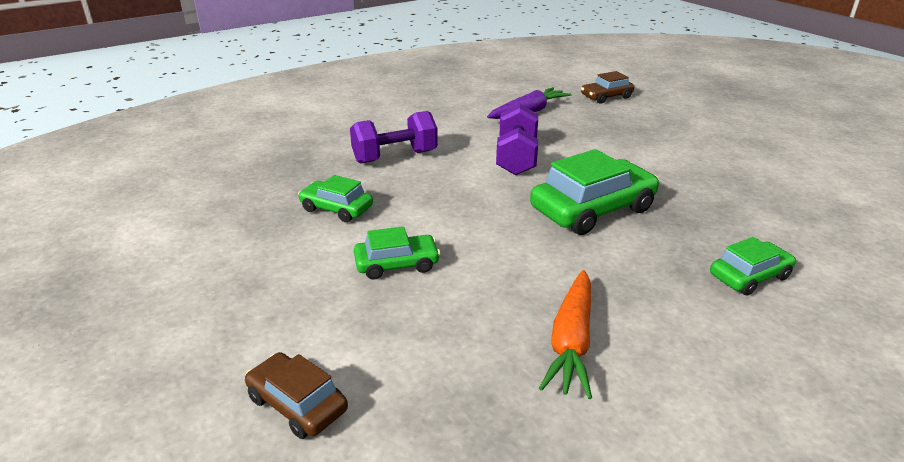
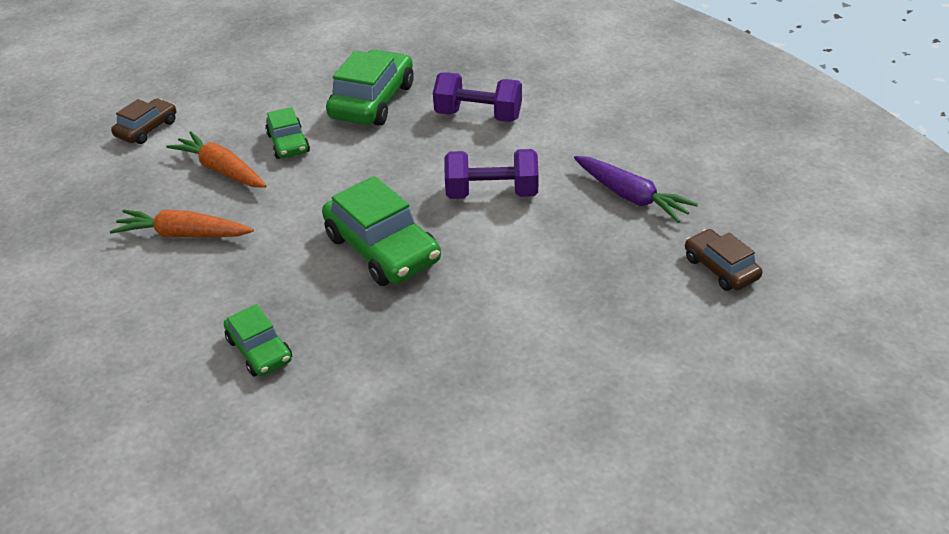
camera: 85 degrees right, 10 degrees up
green car [298,175,373,222] -> green car [326,50,414,126], size x1.76
purple dumbbell [350,111,438,164] -> purple dumbbell turned 45 degrees counterclockwise [433,72,522,122]
none -> orange carrot [166,131,266,188]

